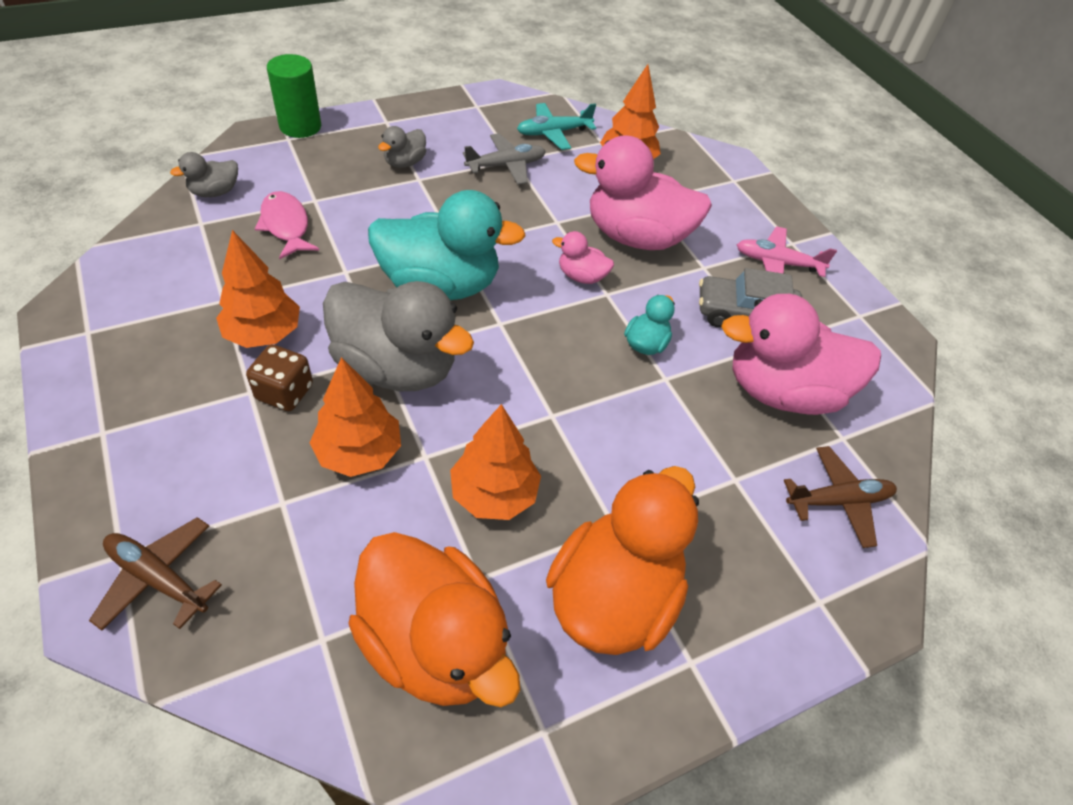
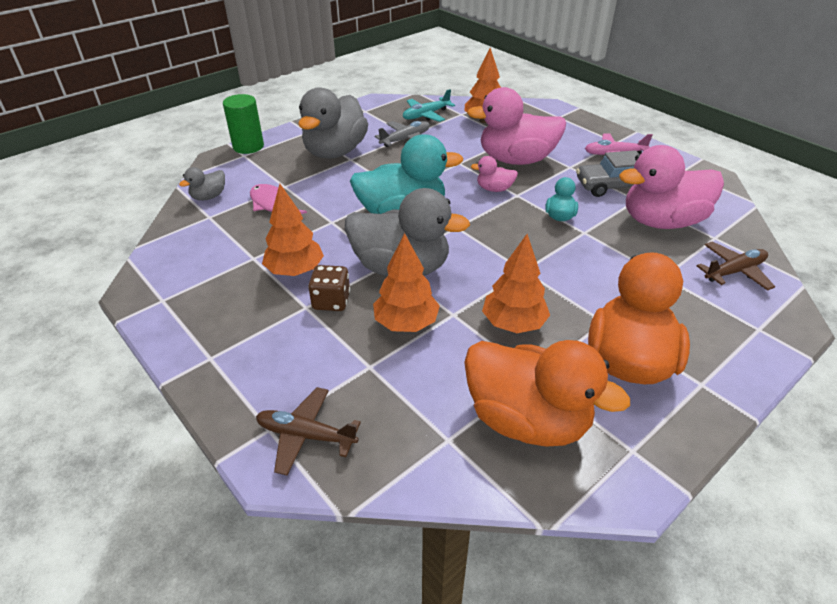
camera: 10 degrees left, 10 degrees down
grey duck [378,126,426,168] -> grey duck [298,87,368,159], size x2.21

